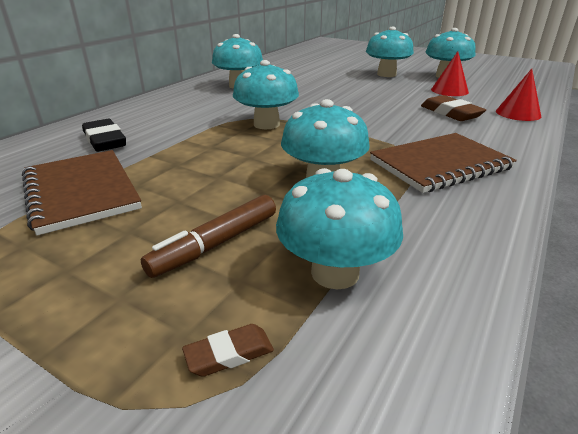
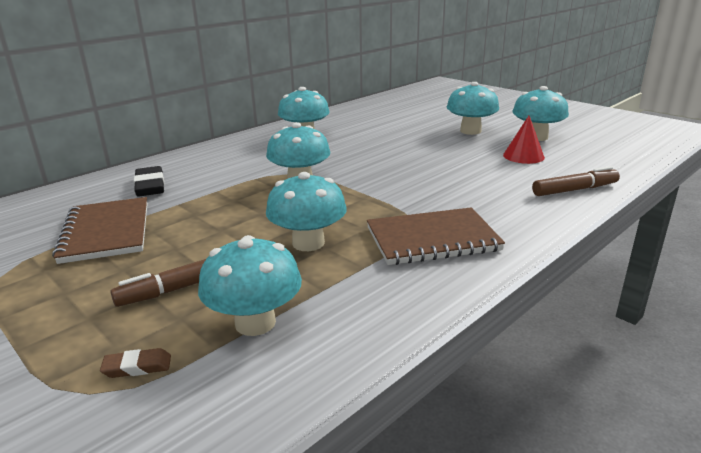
camera: 15 degrees right, 5 degrees down
brown eraser [421,95,486,121] -> none
red cone [496,69,541,121] -> brown marker [532,166,620,196]

